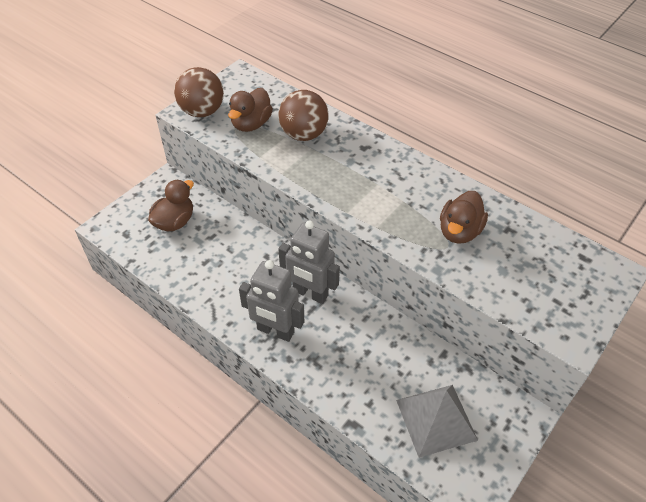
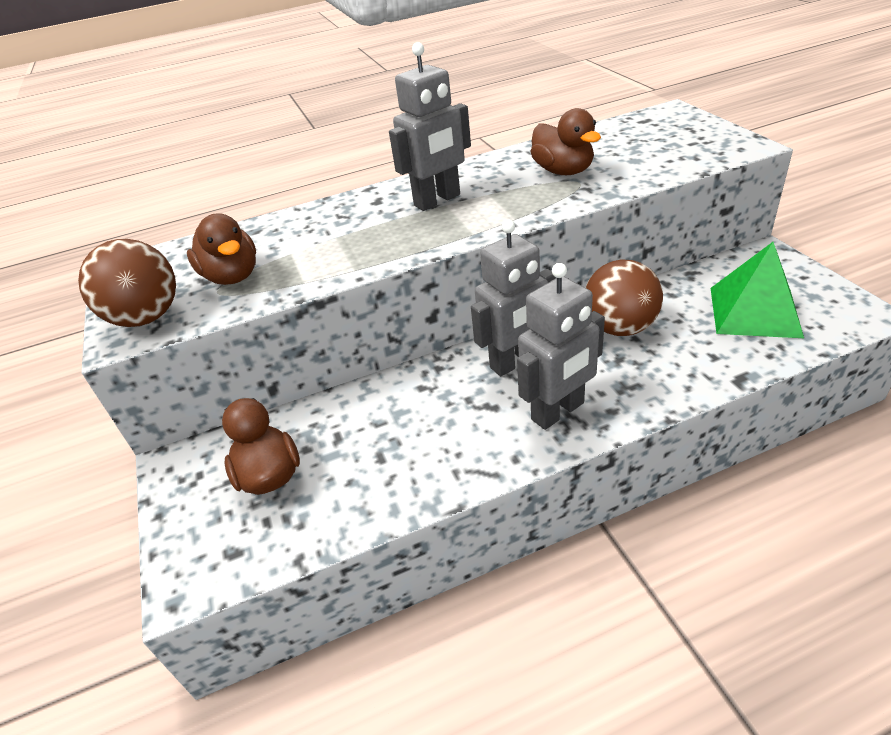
camera: 55 degrees left, 10 degrees down
brown ball [278,90,329,141] -> brown ball moved to [586,259,663,336]
grey pyramid [396,385,478,458] -> green pyramid [711,242,804,338]
none -> grey robot [389,42,471,211]

